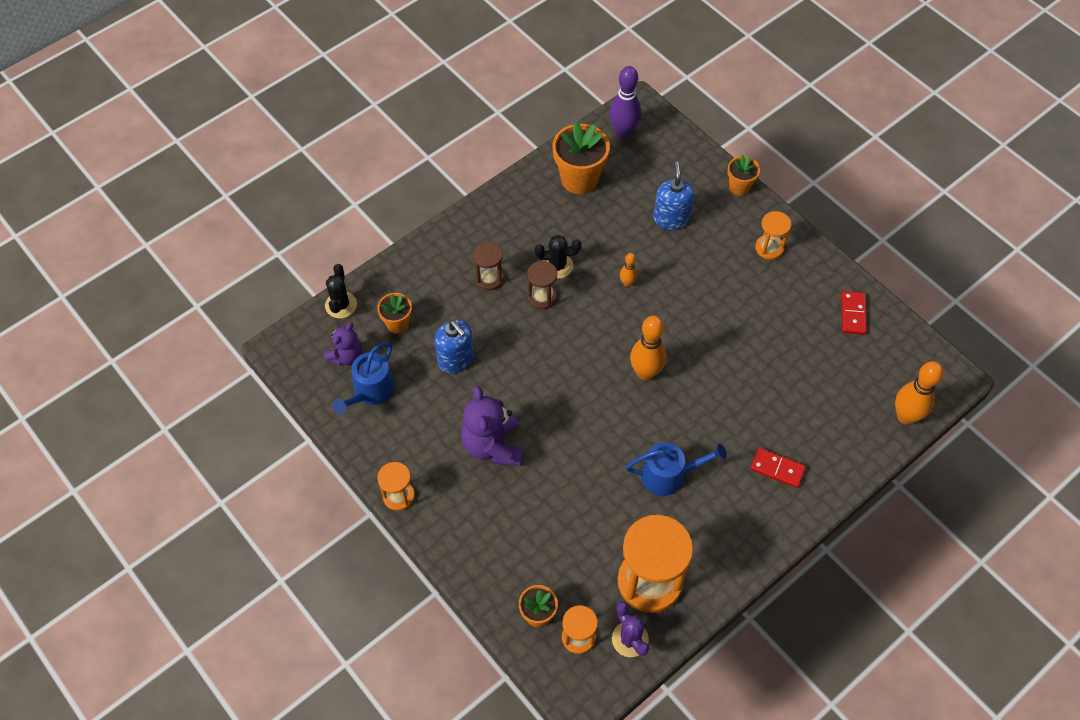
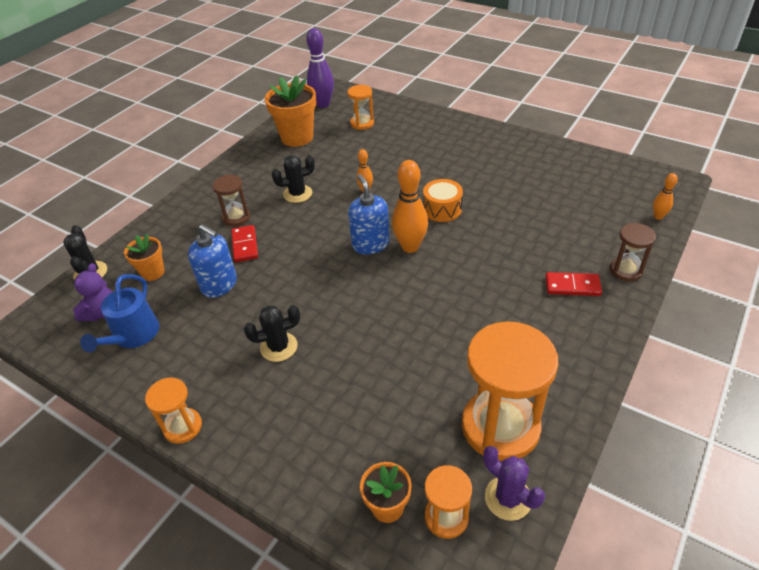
camera: 15 degrees left, 15 degrees down
purple teddy bear [461,386,523,466] -> black cactus [244,305,300,362]
brown hourglass [527,261,557,309] -> brown hourglass moved to [610,223,656,281]
blue watering can [626,442,727,496] -> none
blue soap dispenser [654,161,694,230] -> blue soap dispenser moved to [348,174,390,254]
orange flower pot [728,155,760,196] -> none
orange hourglass [755,211,791,260] -> orange hourglass moved to [347,85,374,130]
red domino [841,291,867,335] -> red domino moved to [231,225,258,262]
orange bowling pin [895,361,943,425] -> orange bowling pin [653,173,678,220], size x0.52
none -> orange drum [423,179,463,222]

